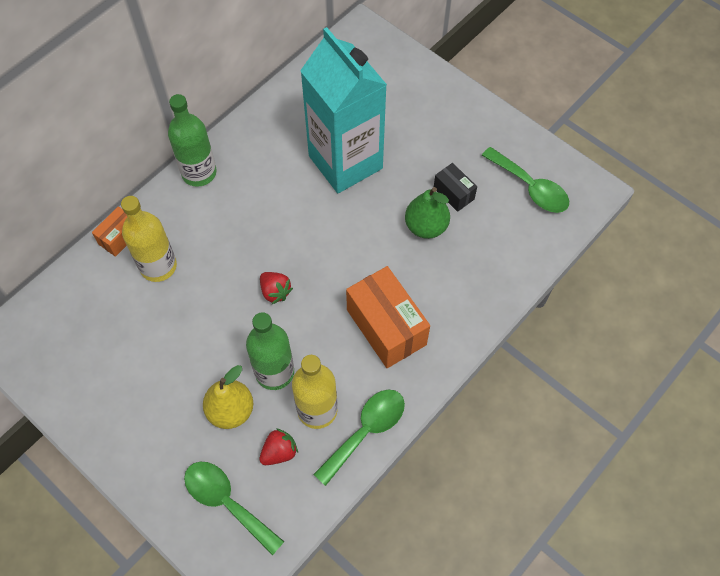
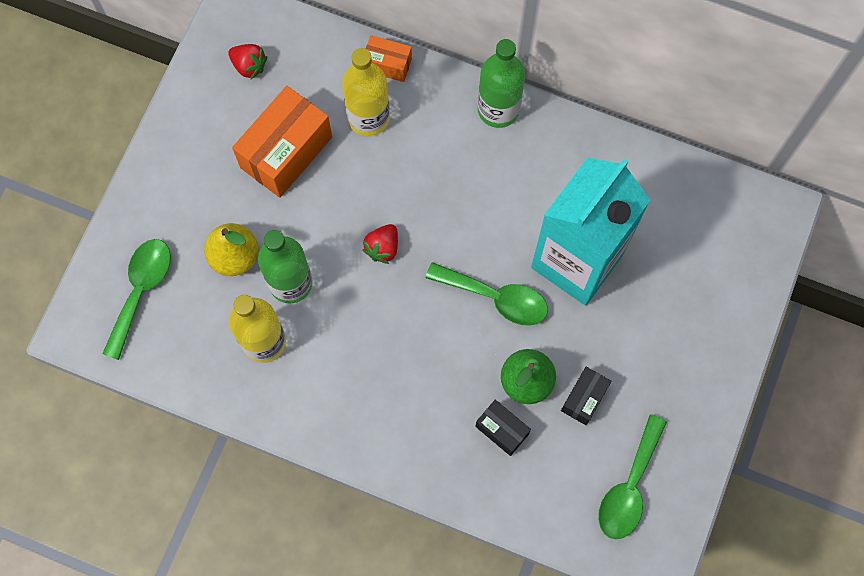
camera: 70 degrees right, 10 degrees up
red strawberry [259,428,298,465] -> red strawberry moved to [228,44,267,79]
green spoon [313,390,405,486] -> green spoon moved to [425,262,548,326]
orange box [346,266,430,368] -> orange box moved to [232,86,332,198]
none -> black box [475,400,531,456]

